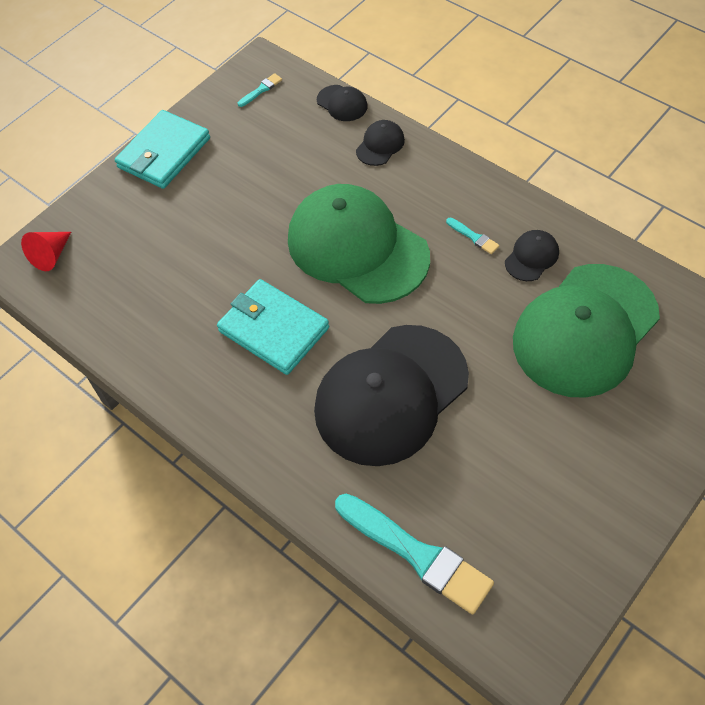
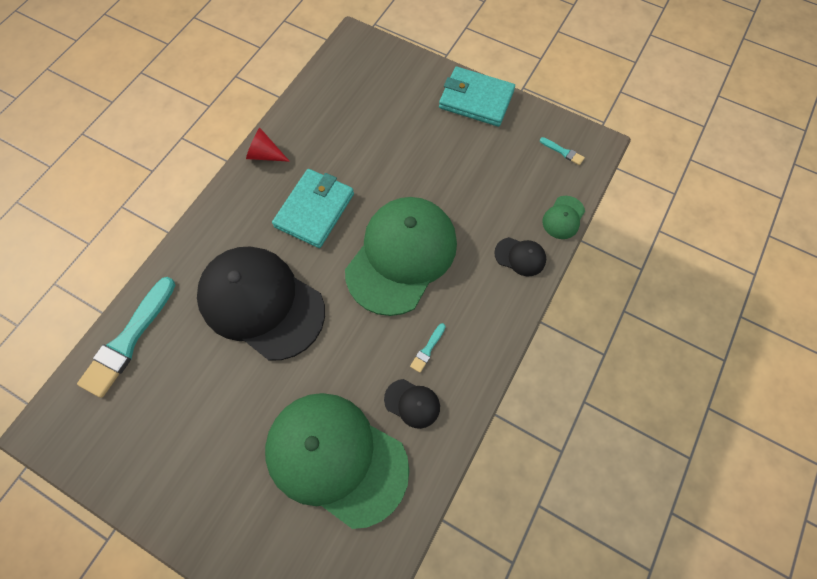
camera: 75 degrees right, 10 degrees up
red cone [21,232,71,271] -> red cone moved to [246,128,290,162]
black cap [317,85,368,121] -> green cap [542,196,585,239]

